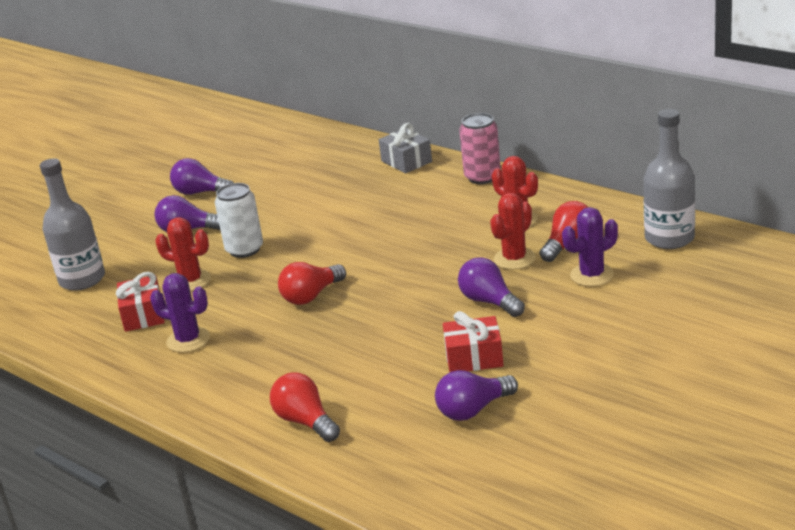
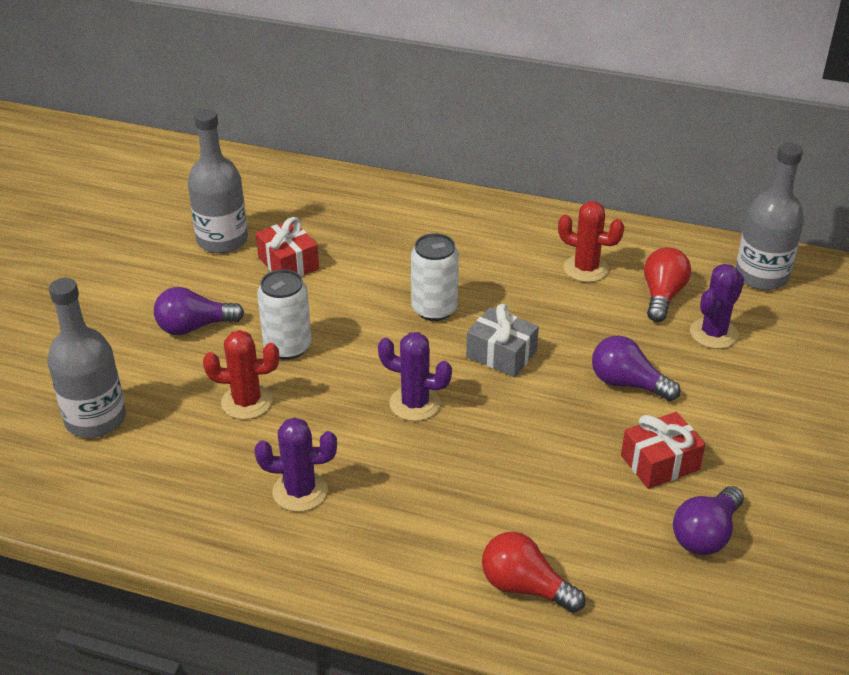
camera: 25 degrees left, 10 degrees up
red gift [116,272,165,332] -> red gift moved to [256,217,319,276]
purple light bulb [170,158,234,195] -> none
red light bulb [278,262,346,305] -> purple cactus [378,332,452,421]
grey gift [379,123,432,174] -> grey gift moved to [466,304,539,377]
pink can [459,113,501,184] -> none
red cactus [490,193,536,270] -> none
none -> grey bottle [188,109,248,253]
none -> white can [411,233,459,321]

